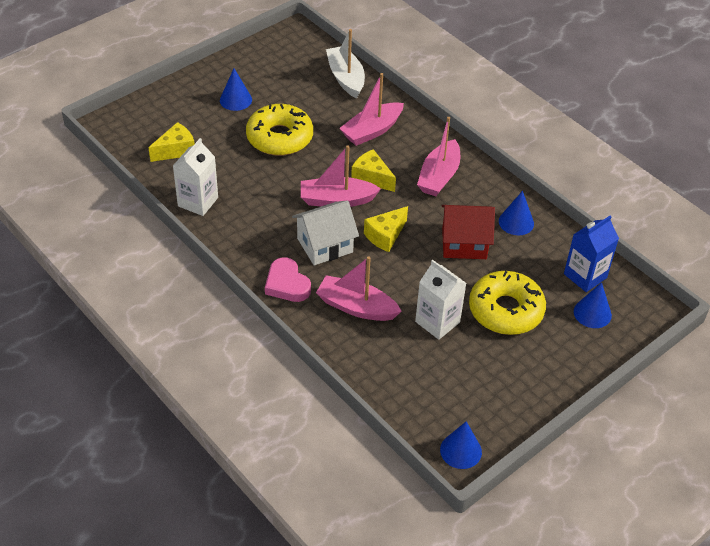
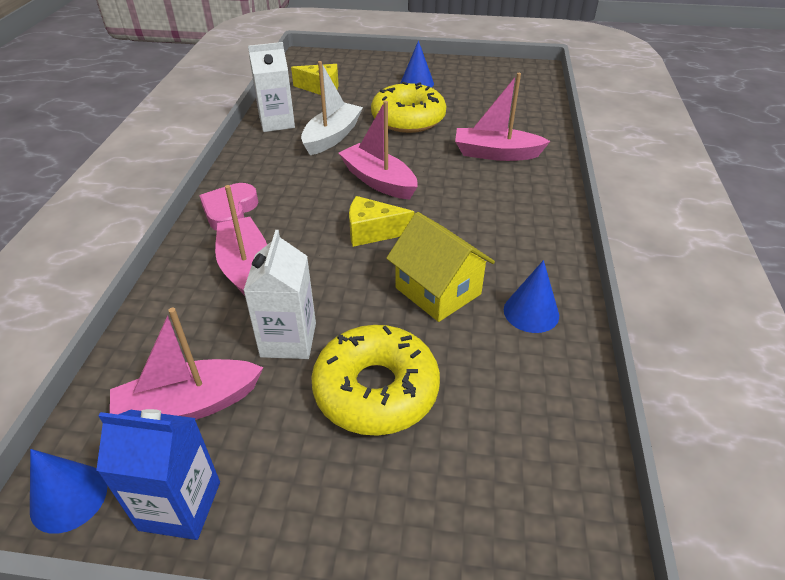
camera: 50 degrees right, 5 degrees down
white house [292,200,359,265] -> none
white boat [326,29,365,98] -> white boat moved to [301,61,363,155]
yellow cheese [351,149,396,192] -> none
pink boat [417,117,460,196] -> pink boat moved to [110,308,264,420]
red house [442,205,495,259] -> yellow house [386,212,495,322]
blue carton [564,215,619,292] -> blue carton moved to [96,409,220,540]
blue cone [574,282,612,328] -> none

